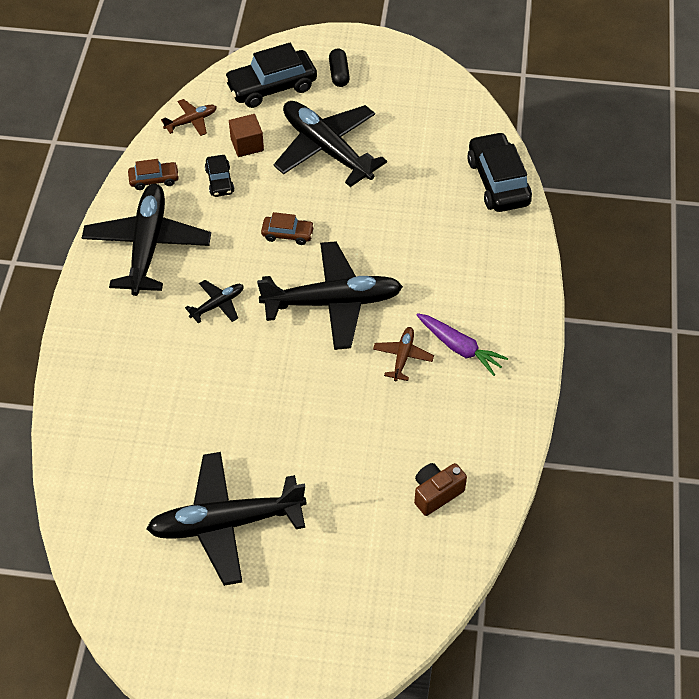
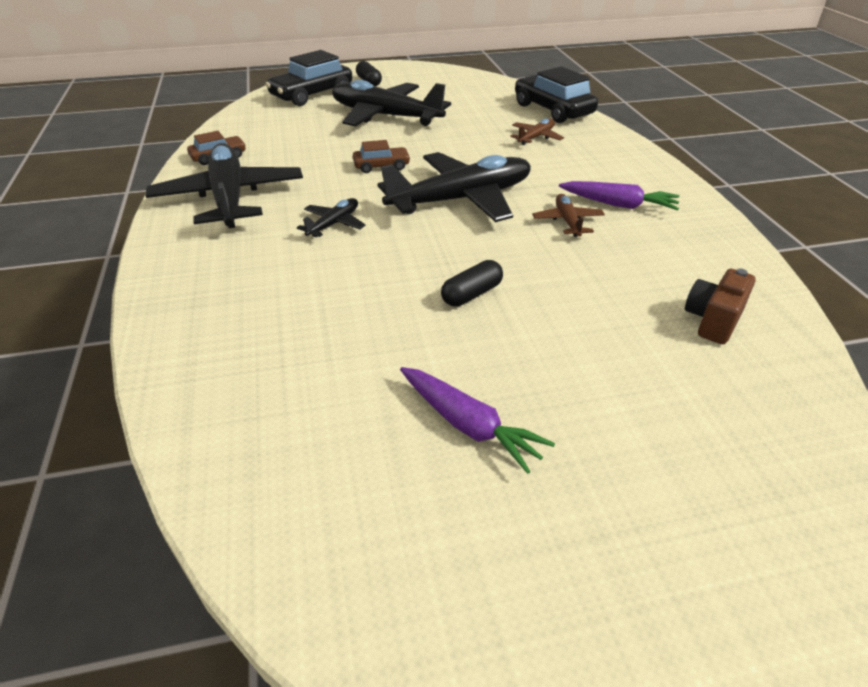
camera: 20 degrees left, 15 degrees down
black plane [146,452,307,586] -> purple carrot [400,367,555,474]
brown plane [161,99,217,136] -> brown plane moved to [510,119,564,145]
black car [205,155,234,197] -> none
brown cube [229,114,264,157] -> none
none -> black capsule [441,260,503,307]

